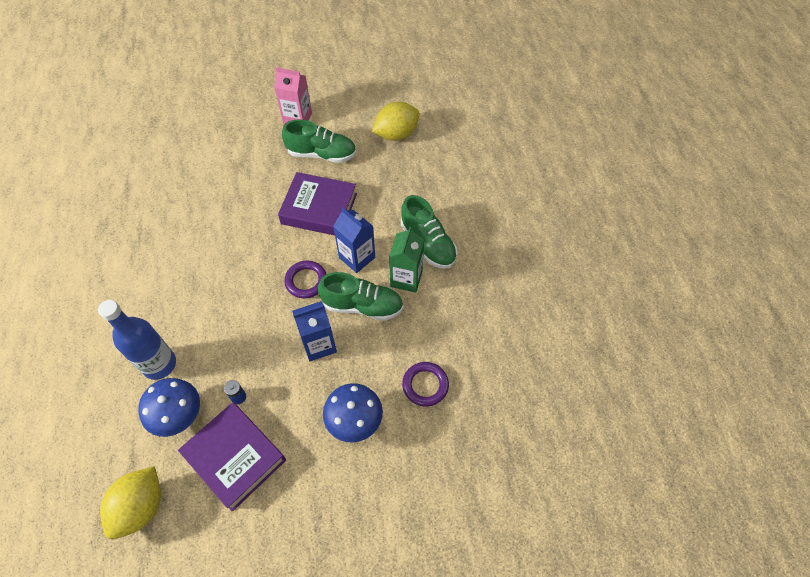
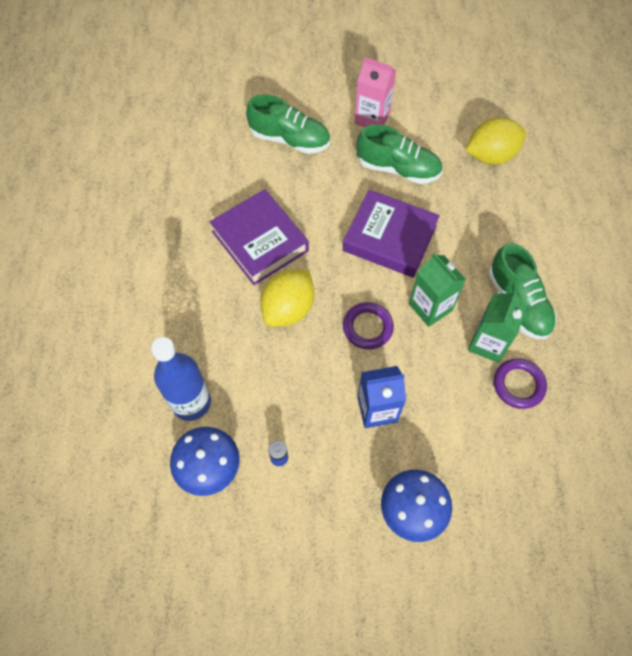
camera: 10 degrees right, 5 degrees up
yellow lemon [100,466,161,539] -> yellow lemon moved to [260,270,314,327]
purple book [178,402,286,512] -> purple book moved to [210,189,309,285]
green shoe [318,272,403,321] -> green shoe moved to [246,95,330,154]
blue carton [333,208,375,273] -> green carton [409,253,466,327]
purple ring [402,362,449,407] -> purple ring moved to [494,359,547,409]

